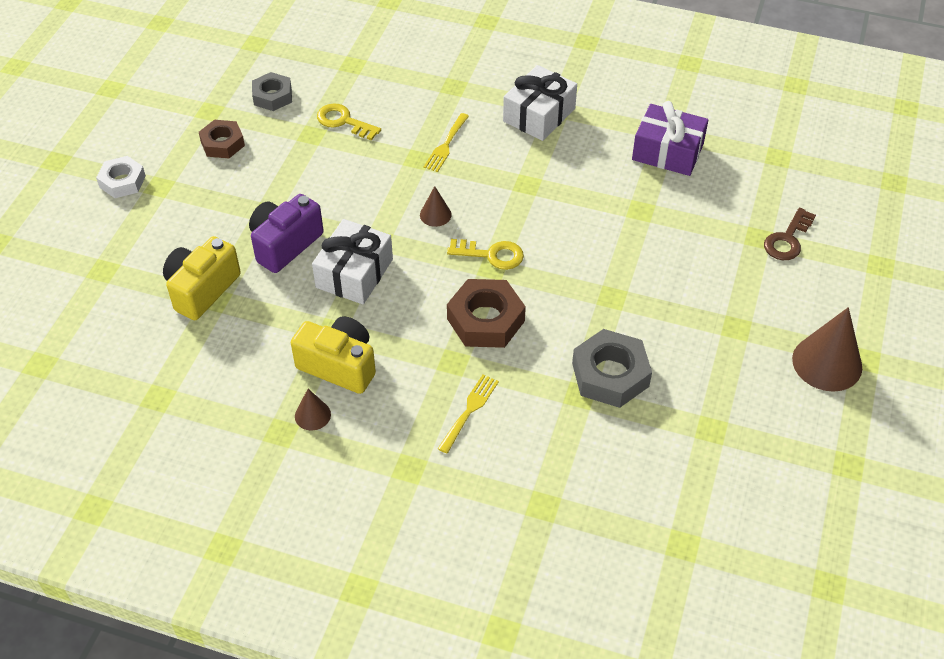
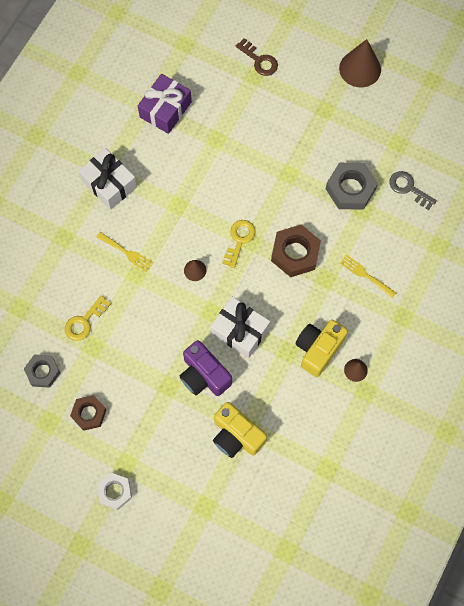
camera: 80 degrees left, 20 degrees up
none -> grey key [389,171,437,210]

